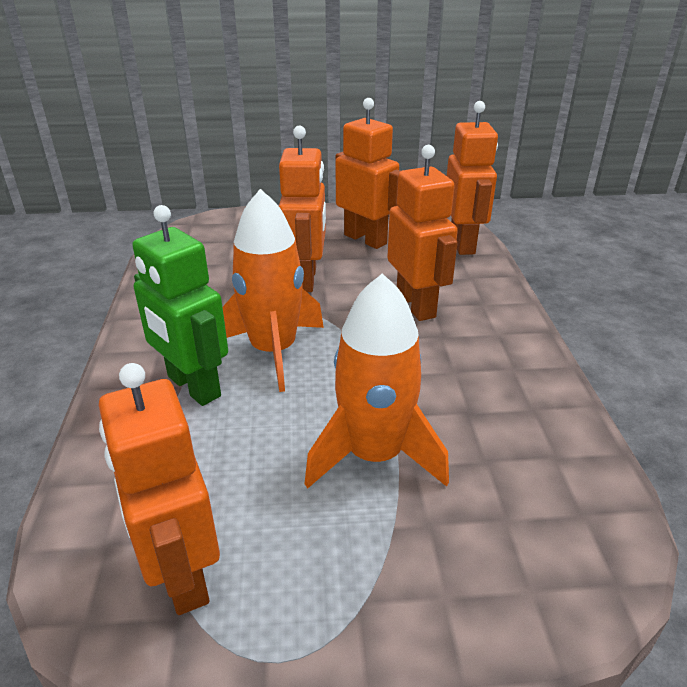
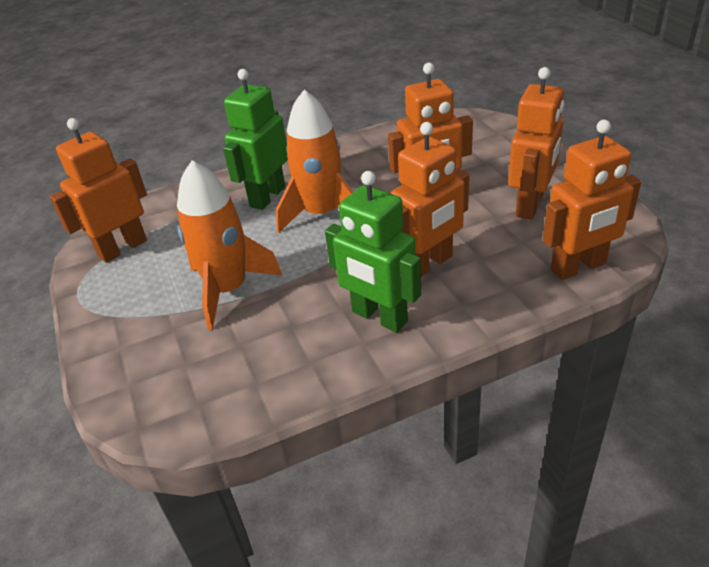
camera: 75 degrees right, 5 degrees up
none -> green robot [325,171,421,332]

